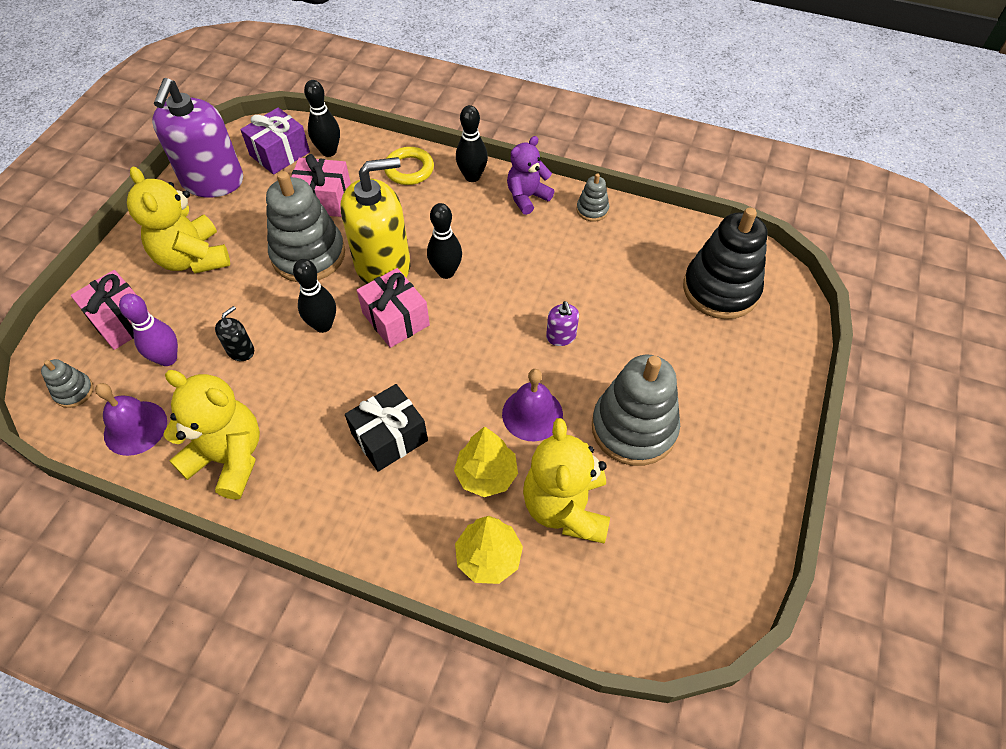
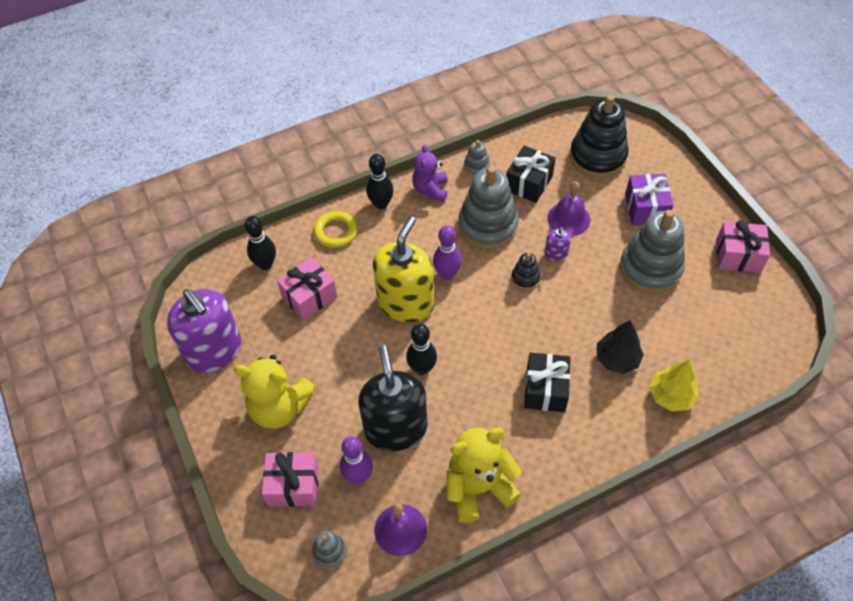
camera: 45 degrees left, 0 degrees up
black soap dispenser [215,306,254,361] -> black soap dispenser [358,345,428,451], size x2.39
purple gift [240,108,310,175] -> purple gift moved to [625,174,673,225]
grey stacking toy [266,171,345,282] -> grey stacking toy moved to [458,166,519,249]
pink gift [357,268,430,348] -> pink gift moved to [716,220,770,273]
black bowling pin [427,203,462,279] -> purple bowling pin [433,225,462,280]
yellow tree [454,426,518,497] -> black tree [597,320,644,374]
purple bell [502,369,563,441] -> purple bell moved to [547,181,590,236]
yellow teddy bear [523,418,610,543] -> none
purple soap dispenser [546,301,579,346] -> purple soap dispenser turned 60 degrees clockwise [545,227,571,261]
none -> black gift [506,146,555,203]
none -> black stacking toy [511,253,540,290]

